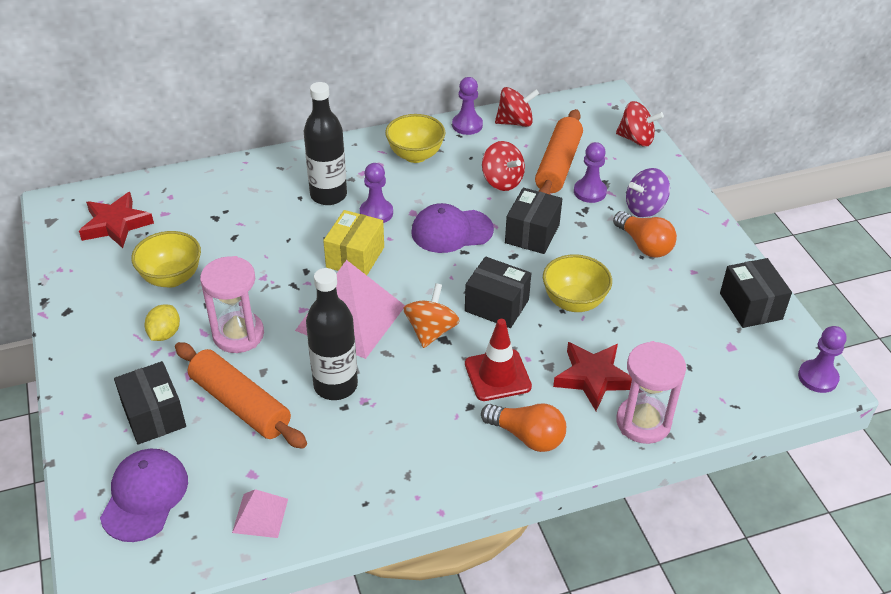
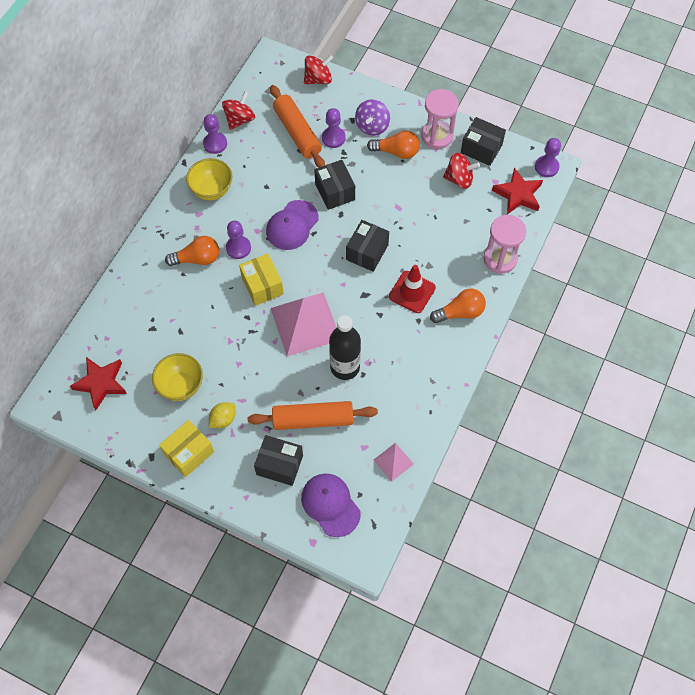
camera: 45 degrees left, 20 degrees up
yellow lemon [144,304,180,341] -> yellow lemon turned 75 degrees clockwise [209,402,235,428]
pink hourglass [200,256,264,353] -> pink hourglass moved to [422,89,458,149]
black bottle [304,82,347,205] -> orange light bulb [165,236,219,266]
orange spinning top [404,283,460,348] -> none
black box [465,257,531,328] -> black box turned 45 degrees counterclockwise [346,220,389,272]
red spinning top [482,141,525,191] -> red spinning top moved to [443,153,480,189]
yellow bowl [543,254,612,312] -> none
red star [553,342,632,411] -> red star moved to [492,168,543,214]
none -> yellow box [159,420,214,477]

